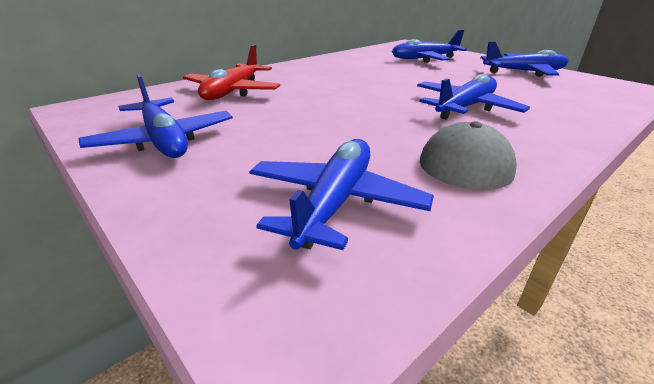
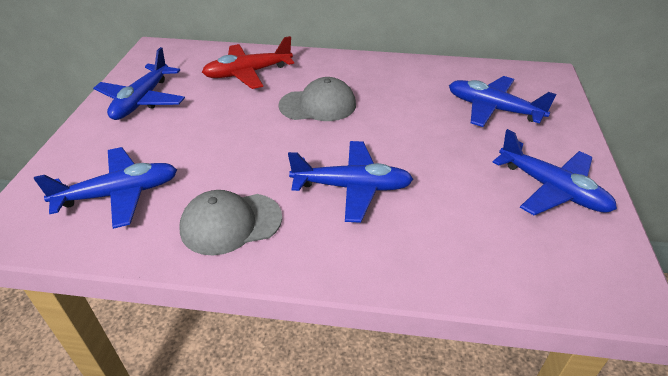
camera: 50 degrees right, 10 degrees up
none -> grey cap [278,77,356,121]

